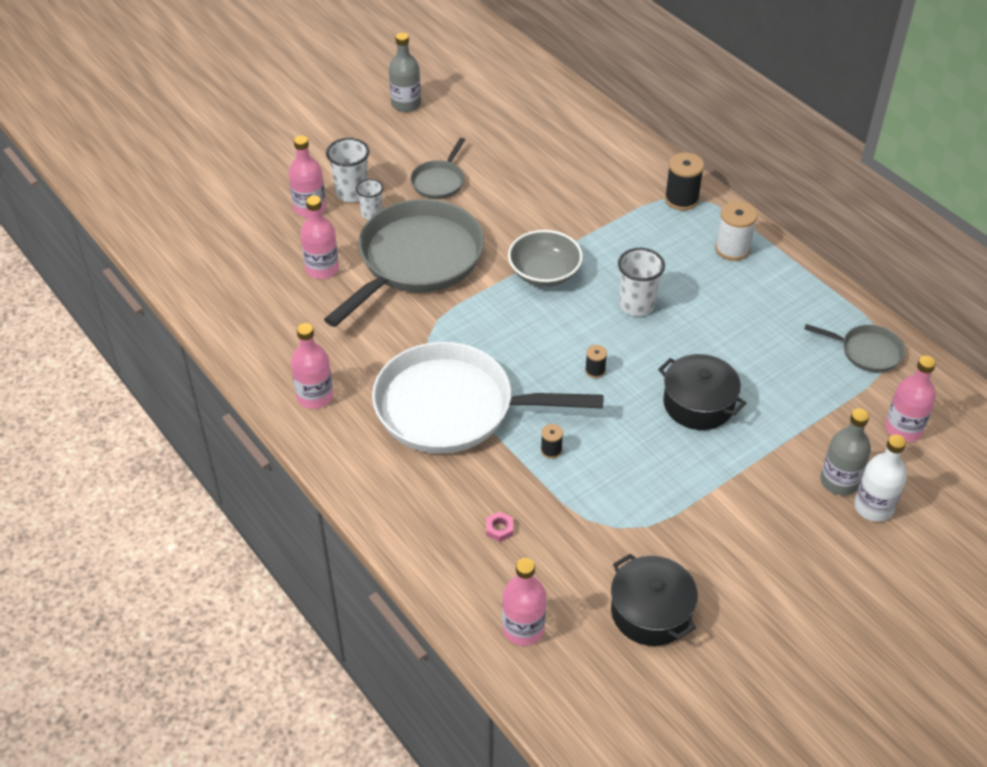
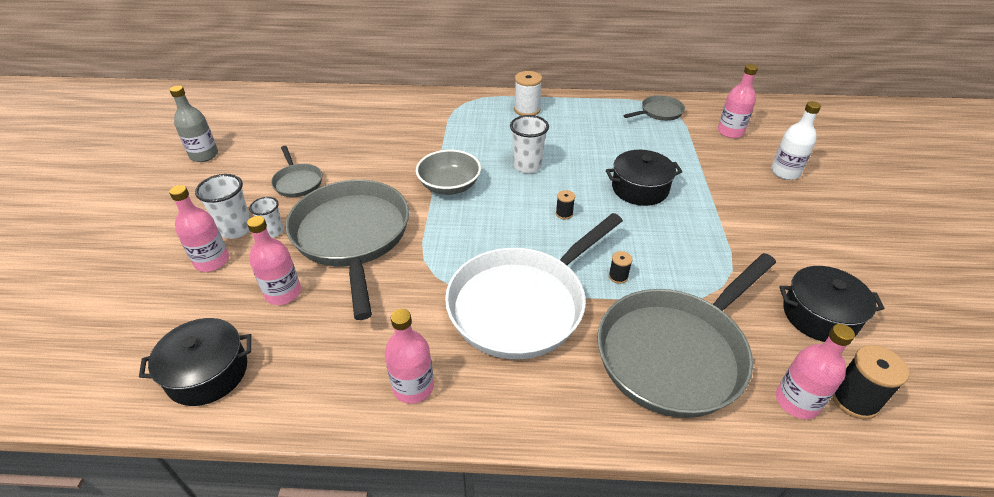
camera: 50 degrees left, 5 degrees down
pink nut [486,512,513,542] -> grey pan [597,253,776,418]
black spool [665,152,704,210] -> black spool moved to [832,345,909,419]
grey bottle [820,409,871,495] -> none
none -> black pot [139,318,252,406]

